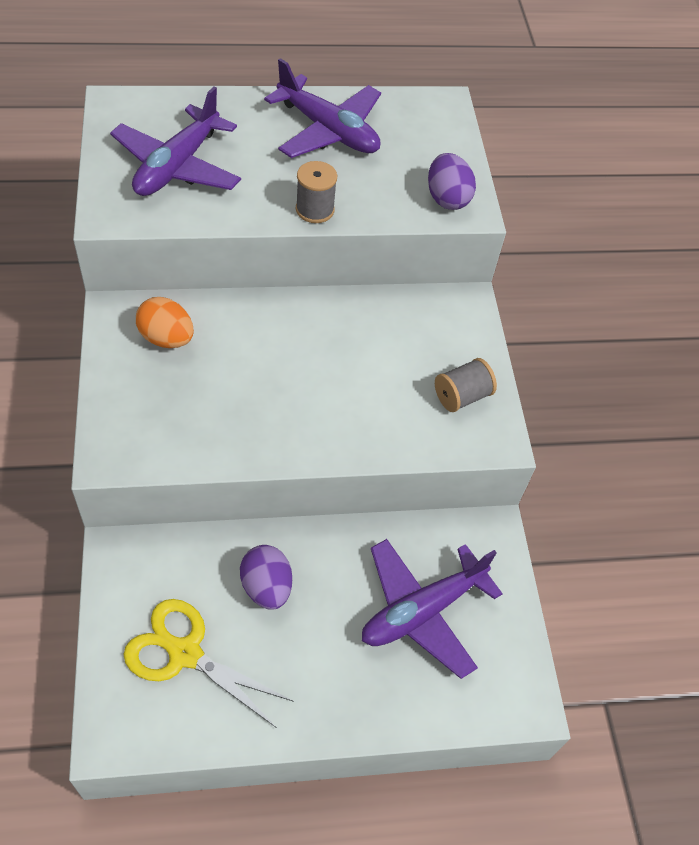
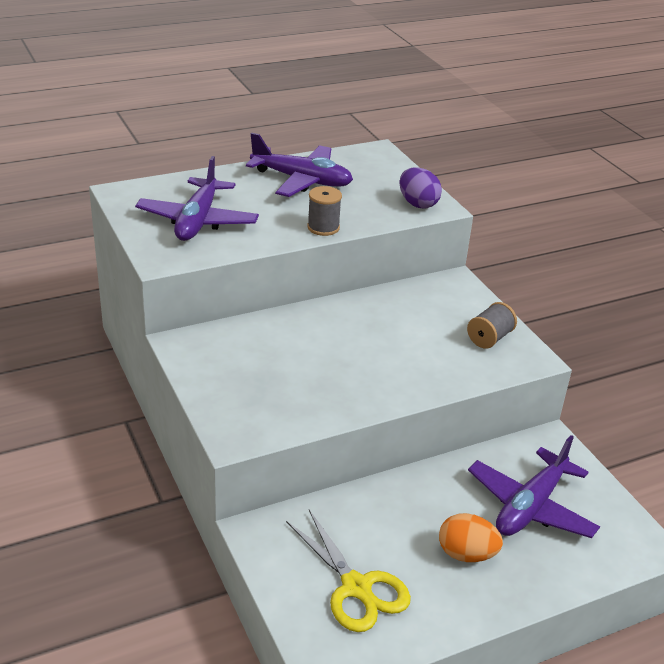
camera: 15 degrees left, 20 degrees down
yellow scissors [123,599,294,728] -> yellow scissors turned 135 degrees counterclockwise [286,510,411,632]
orange egg [136,297,194,348] -> orange egg moved to [439,513,503,562]
purple egg [240,545,292,610] -> none

